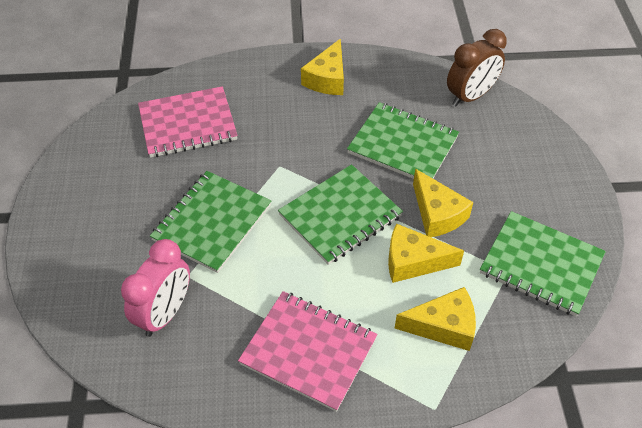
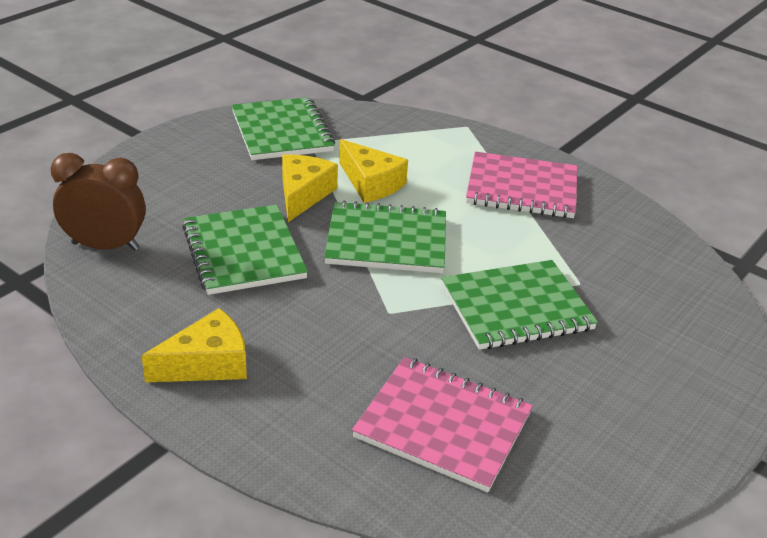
camera: 140 degrees left, 15 degrees down
pink clock [121,239,190,337] -> none
pink notebook [238,291,377,412] -> pink notebook turned 60 degrees counterclockwise [466,152,577,218]
yellow cheese [394,287,476,351] -> none

